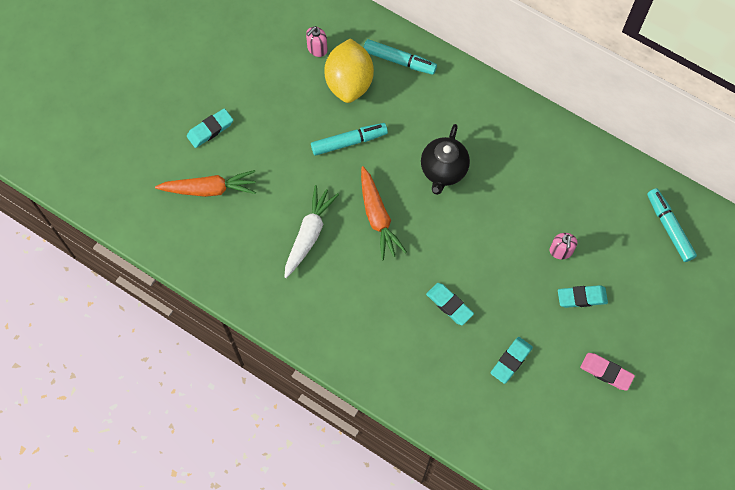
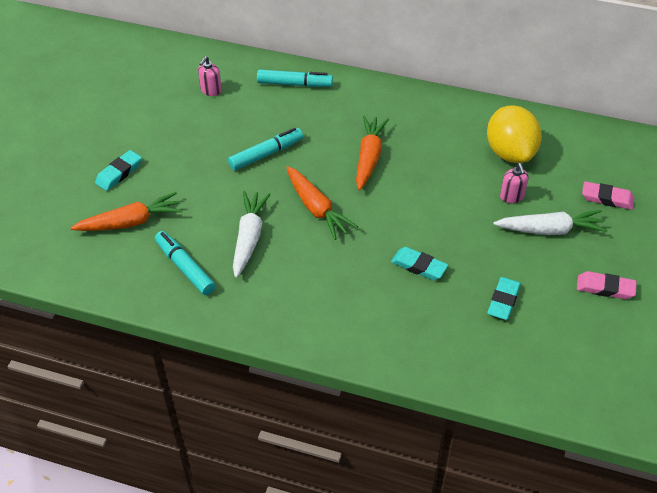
camera: 15 degrees left, 20 degrees down
yellow lemon [324,38,374,103] -> yellow lemon moved to [487,105,542,163]
black teapot [421,124,470,195] -> orange carrot [356,115,389,190]
turquoise eraser [558,285,608,308] -> white carrot [493,210,608,235]
turquoise marker [647,188,697,262] -> turquoise marker moved to [155,231,216,295]
none -> pink eraser [582,181,634,210]

